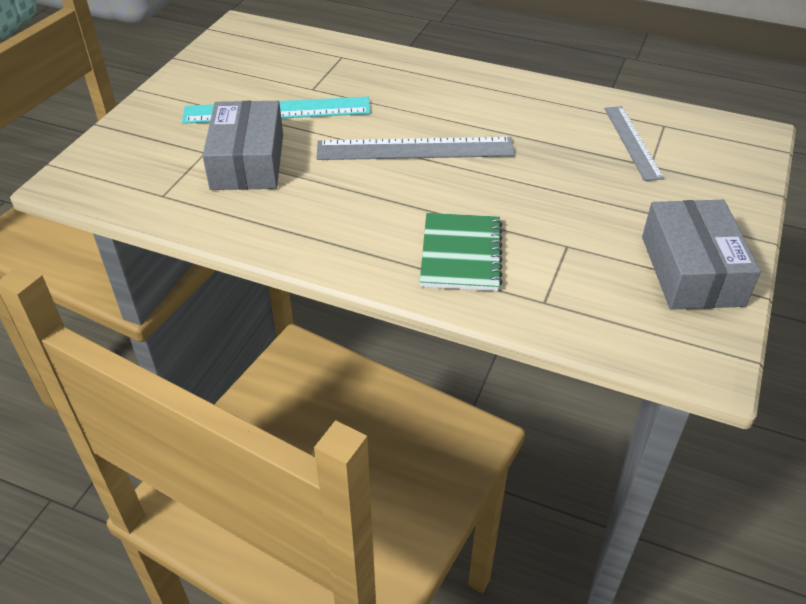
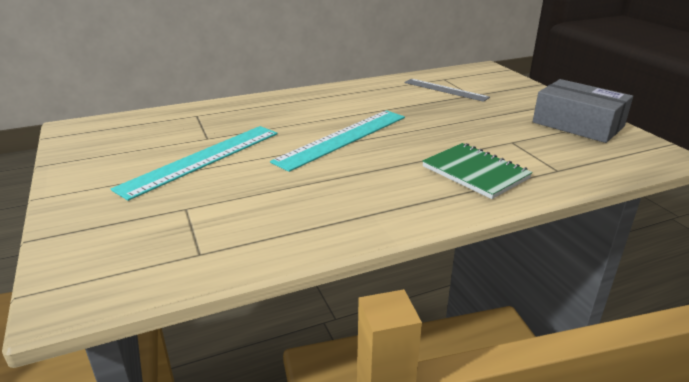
camera: 45 degrees left, 15 degrees down
grey box [202,101,283,190] -> none
grey ruler [316,137,515,160] -> turquoise ruler [270,110,405,172]

